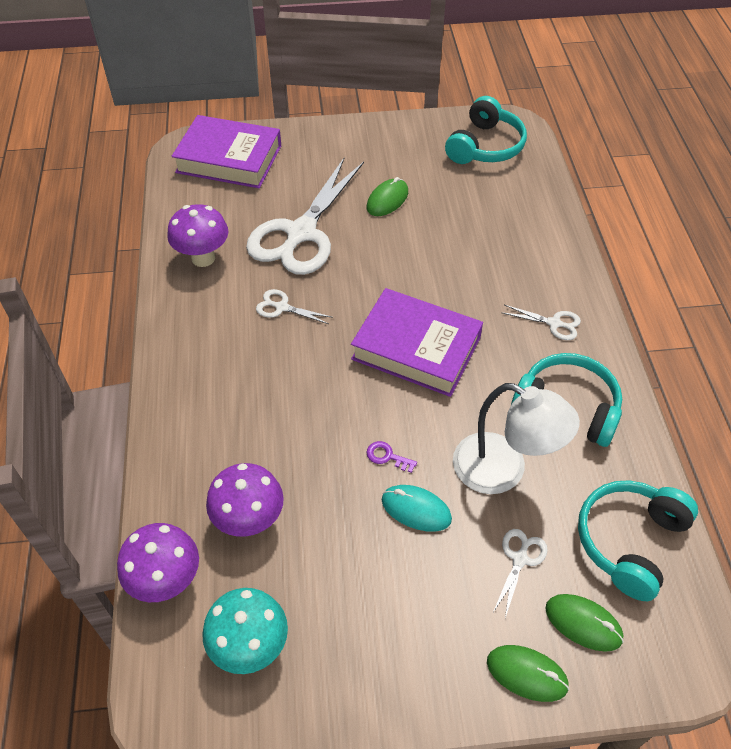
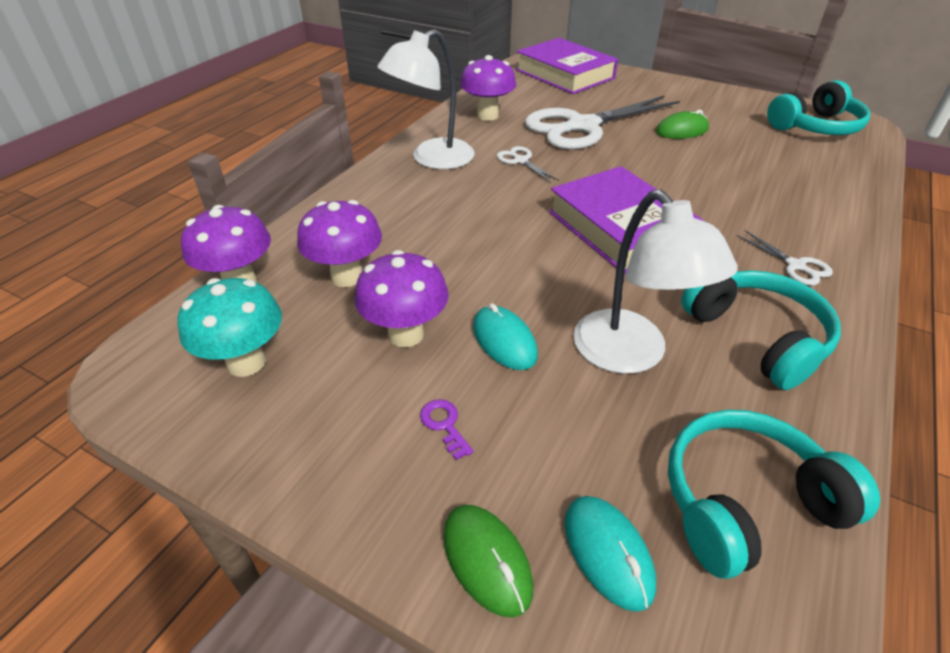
camera: 35 degrees right, 10 degrees down
purple key [366,441,417,473] -> purple key moved to [420,399,473,460]
white scissors [493,529,548,618] -> none
green mouse [545,594,624,652] -> turquoise mouse [565,496,656,612]
none -> purple mushroom [355,250,449,348]
none -> white lamp [377,29,474,169]

